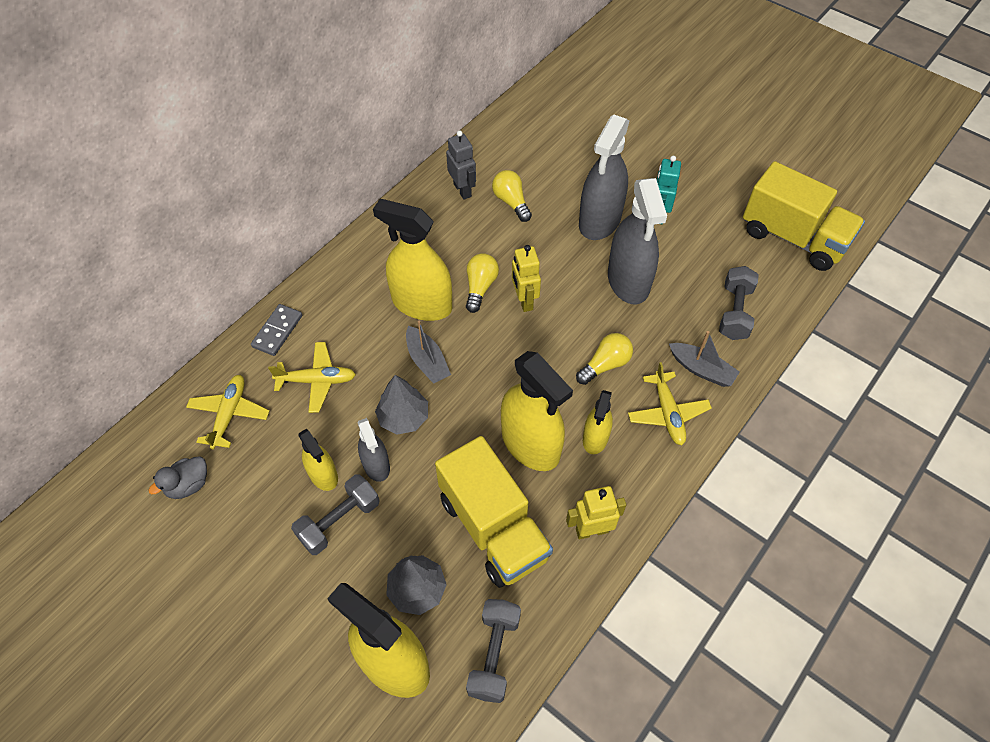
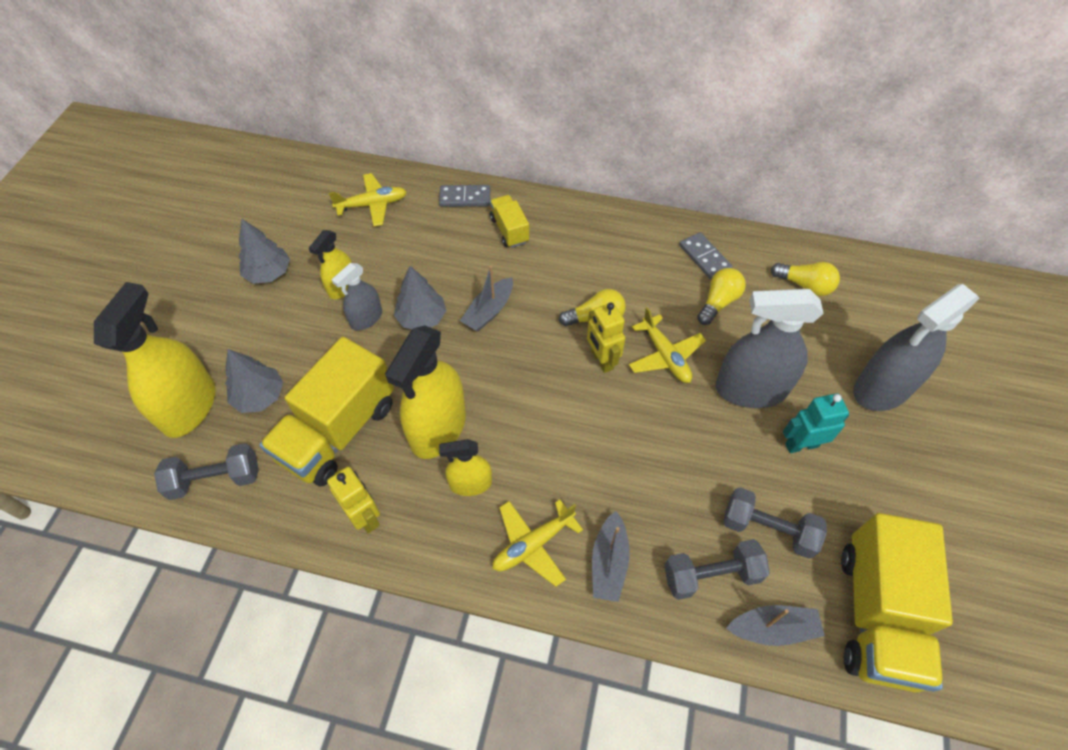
camera: 65 degrees right, 0 degrees up
grey duck [149,456,207,499] -> none
yellow plane [268,342,356,413] -> yellow plane moved to [629,307,706,383]
grey dumbbell [291,475,380,555] -> grey dumbbell moved to [723,487,827,558]
yellow spray bottle [373,199,452,321] -> none
grey robot [446,130,476,200] -> grey domino [679,232,733,280]
yellow robot [512,245,541,312] -> yellow robot turned 75 degrees counterclockwise [587,302,625,373]
yellow light bulb [576,333,633,385] -> yellow light bulb moved to [771,262,840,296]
grey spray bottle [608,178,667,304] -> grey spray bottle moved to [853,284,979,411]
none -> grey tree [238,219,290,284]
none -> yellow truck [490,195,529,248]
none -> grey boat [726,605,825,646]

